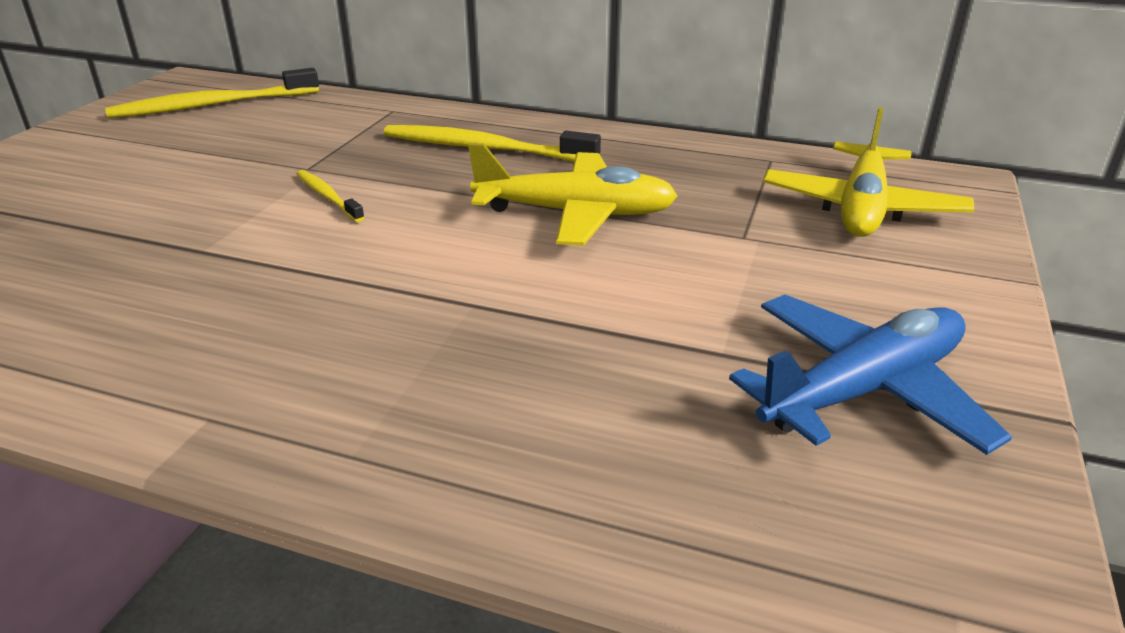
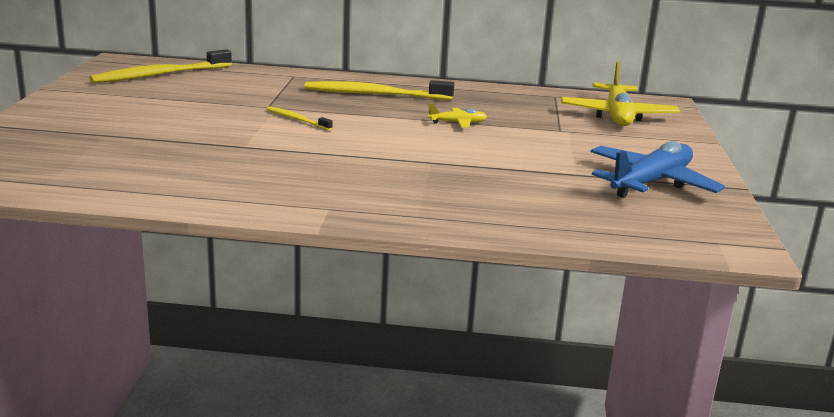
camera: 15 degrees left, 10 degrees down
yellow plane [468,143,678,246] -> yellow plane [428,103,487,128], size x0.48

